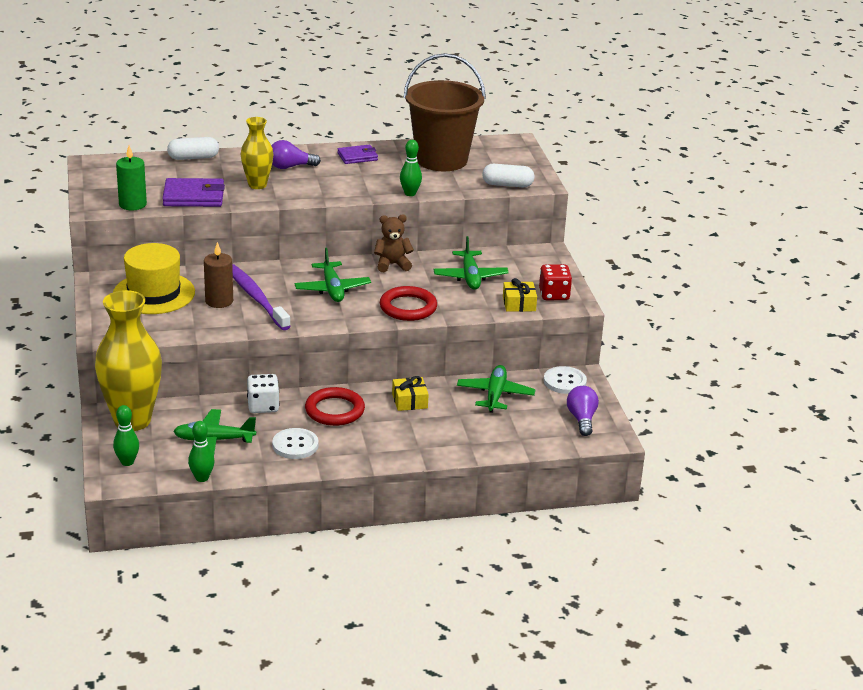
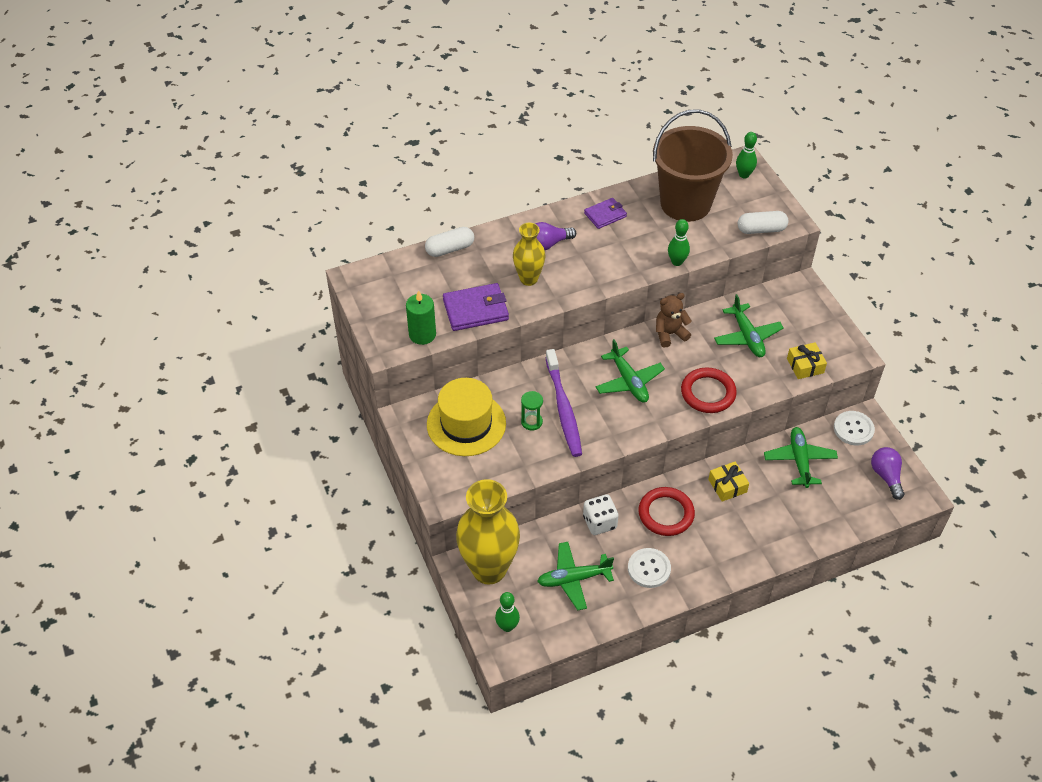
camera: 10 degrees left, 20 degrees up
green bowling pin [188,421,214,482] -> green bowling pin moved to [736,132,757,178]
brown candle [204,242,233,308] -> green hourglass [521,391,543,431]
purple toothbrush [232,264,291,330] -> purple toothbrush turned 150 degrees counterclockwise [545,349,582,457]
red dice [539,264,572,300] -> none

